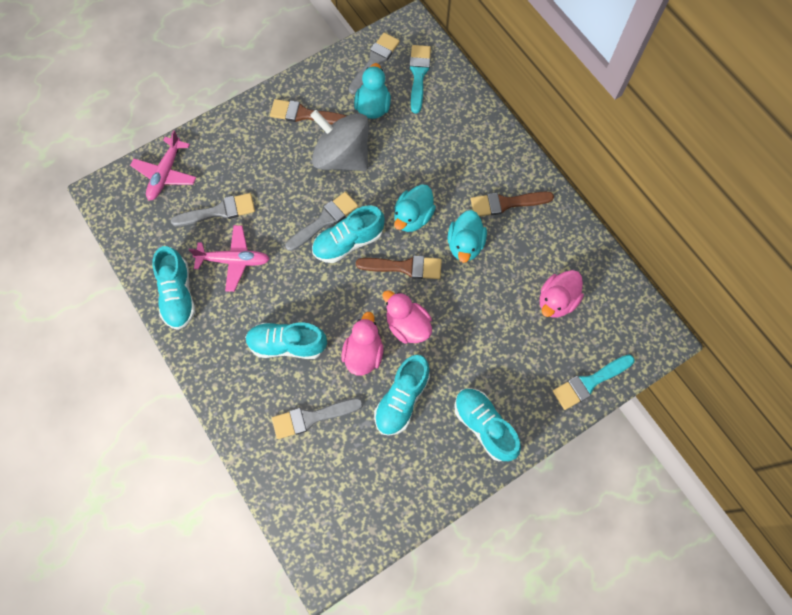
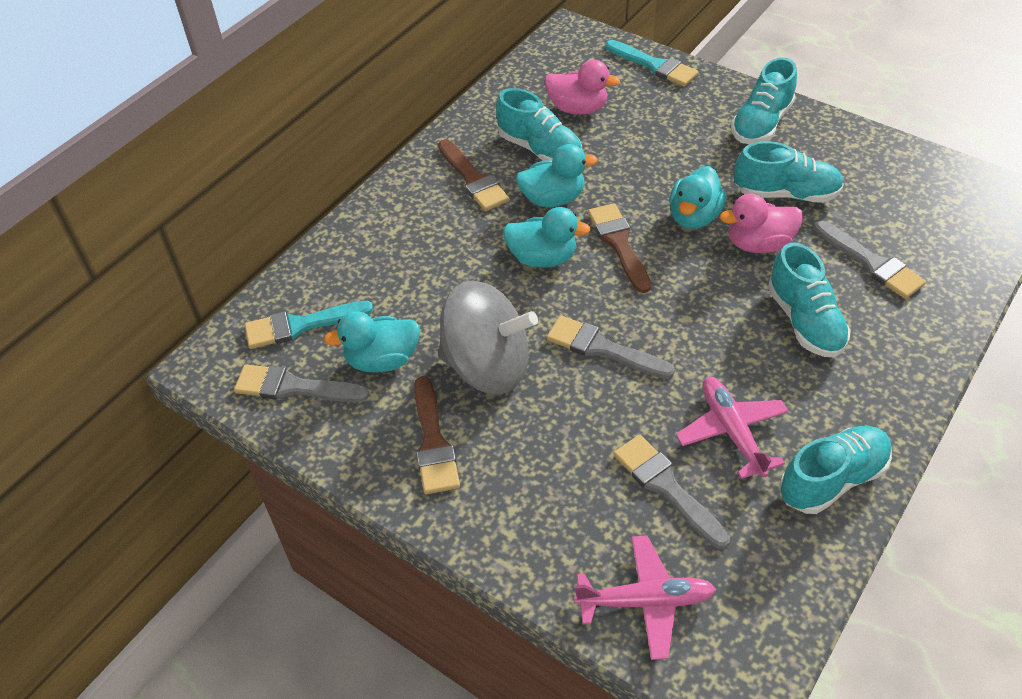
camera: 110 degrees left, 20 degrees down
grey spinning top [310,110,369,171] -> grey spinning top turned 90 degrees counterclockwise [438,281,538,394]
turquoise shoe [312,205,385,263] -> turquoise shoe moved to [496,88,582,161]
pink duck [382,290,432,344] -> turquoise duck [669,166,726,229]

